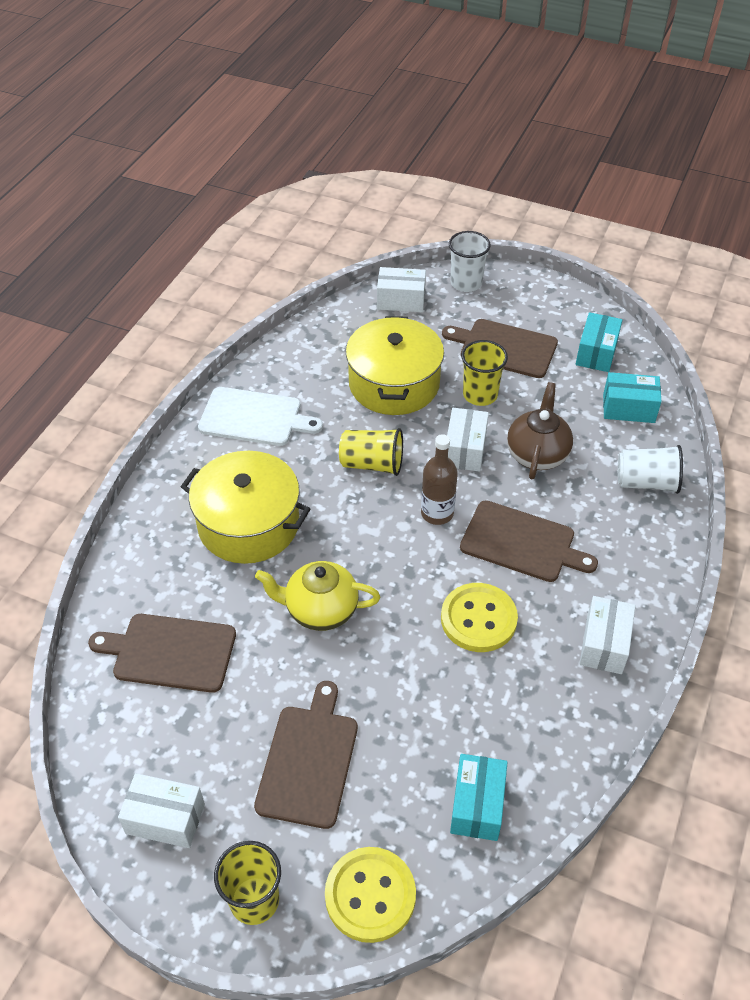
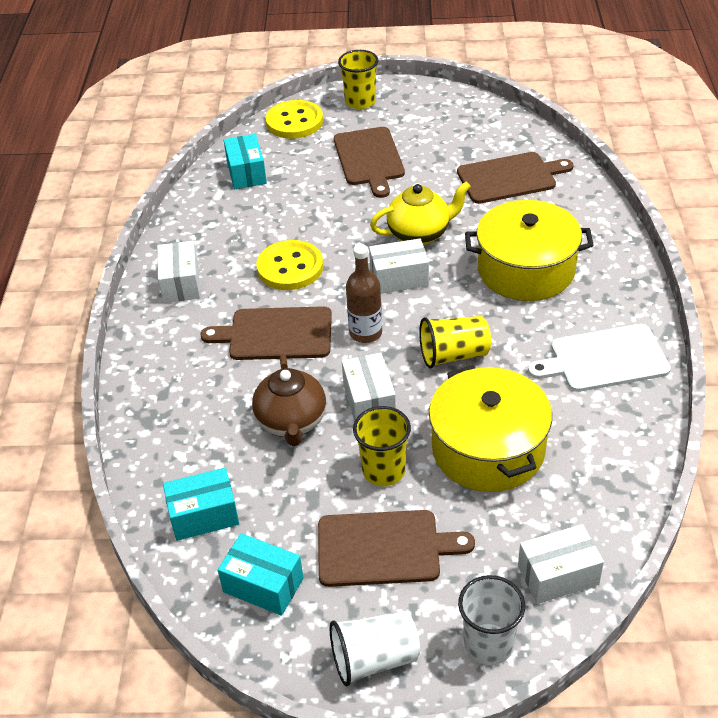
camera: 160 degrees right, 5 degrees down
white box [118,773,205,848] -> white box moved to [369,239,429,294]
turquoise box [576,312,622,372] -> turquoise box turned 60 degrees counterclockwise [218,533,303,615]
white cup [618,445,683,494] -> white cup moved to [330,611,420,686]

